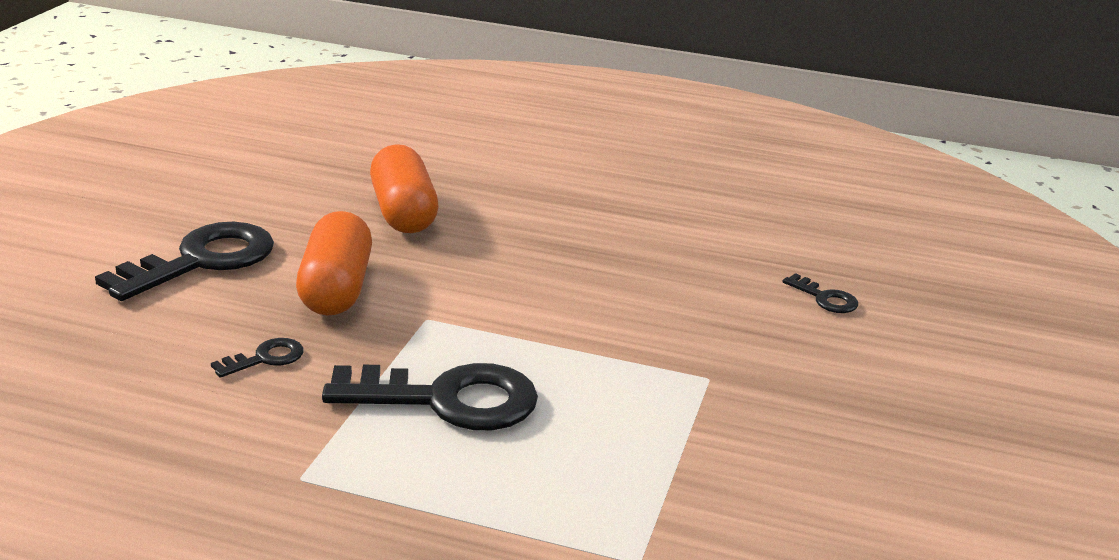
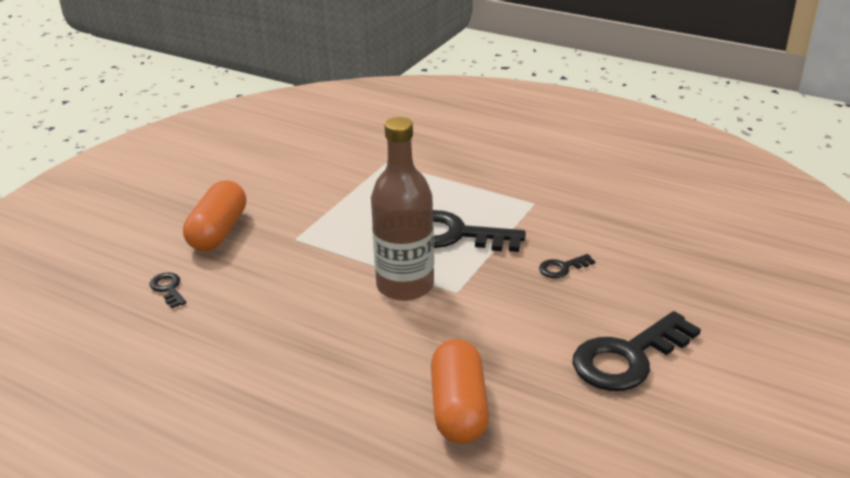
camera: 165 degrees left, 5 degrees up
orange capsule [296,211,372,316] -> orange capsule moved to [183,180,246,251]
none -> brown bottle [371,117,434,301]

